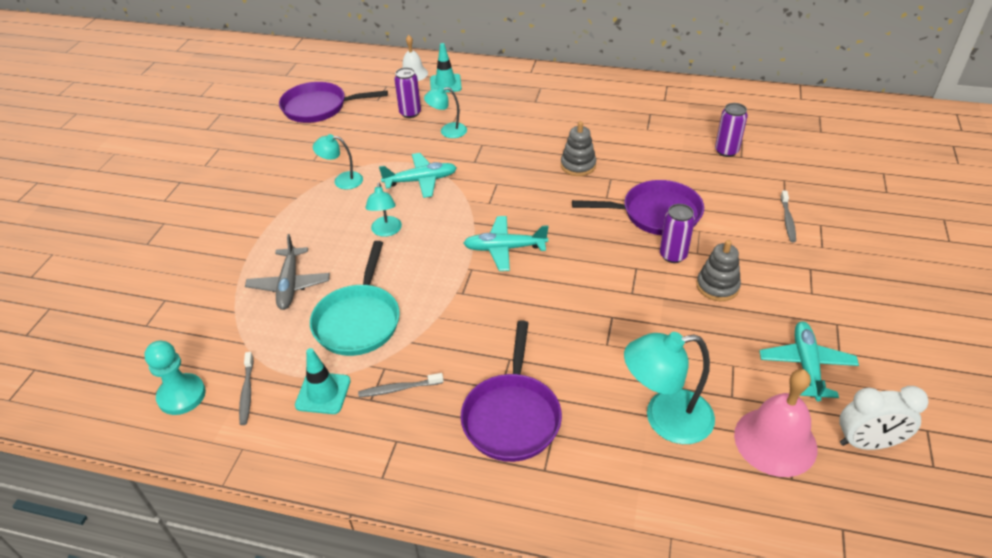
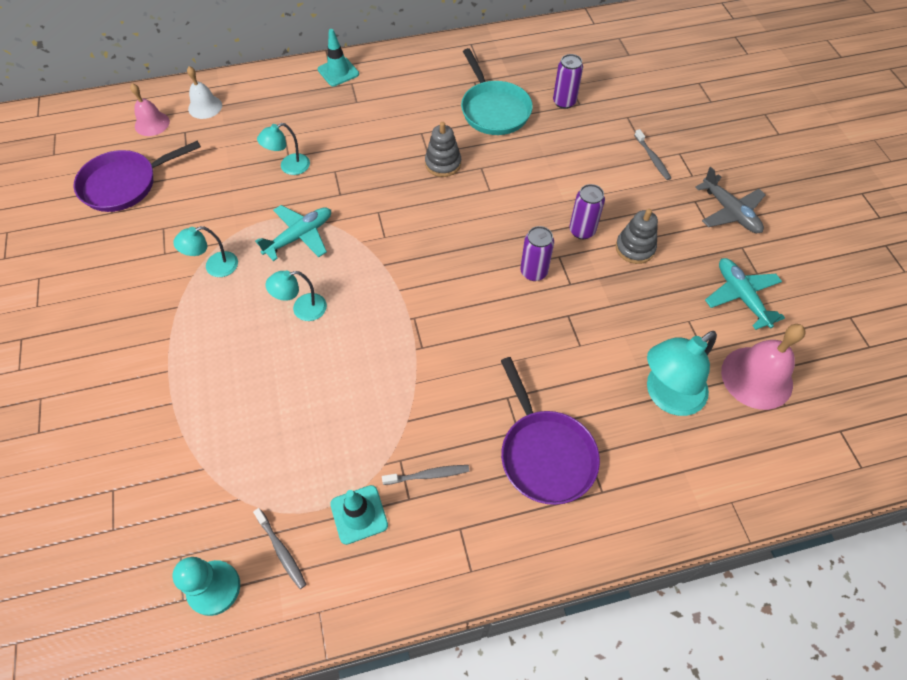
camera: 30 degrees left, 15 degrees up
grey plane [245,234,330,310] -> grey plane moved to [696,167,766,233]
turquoise pan [310,241,400,356] -> turquoise pan moved to [461,48,533,135]
grey toothbrush [358,373,444,397] -> grey toothbrush turned 150 degrees counterclockwise [382,465,469,485]
turquoise lamp [365,183,402,237] -> turquoise lamp turned 105 degrees clockwise [265,270,327,321]
purple can [394,67,421,118] -> purple can moved to [520,226,554,281]
turquoise traffic cone [430,43,462,92] -> turquoise traffic cone moved to [318,29,359,86]
turquoise plane [463,216,548,271] -> none
purple pan [572,180,704,235] -> none
white clock [839,386,928,450] -> none
none -> pink bell [130,83,170,136]

